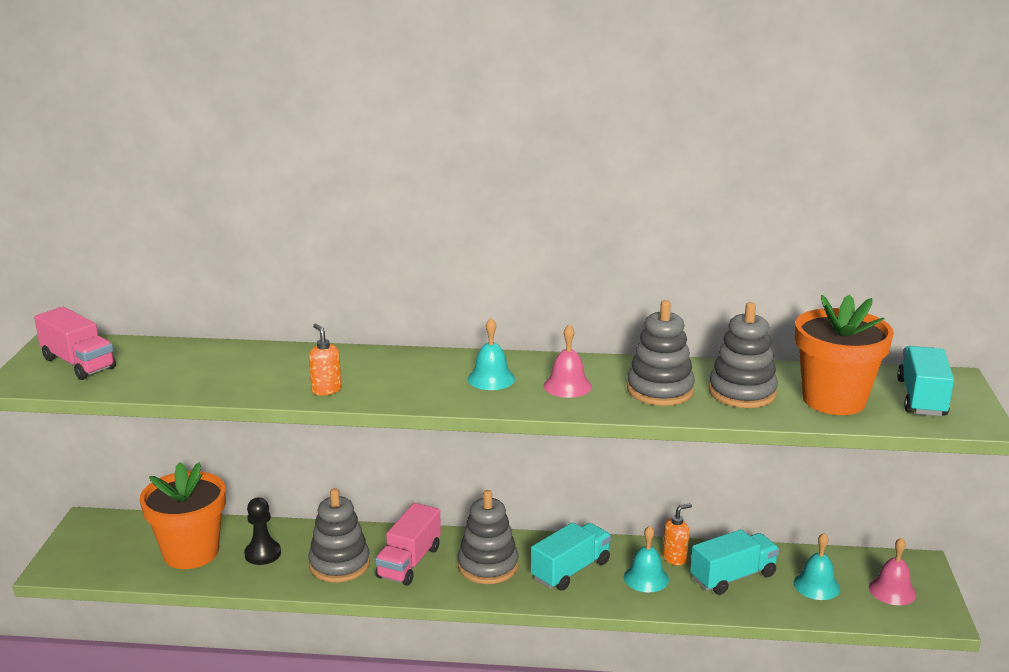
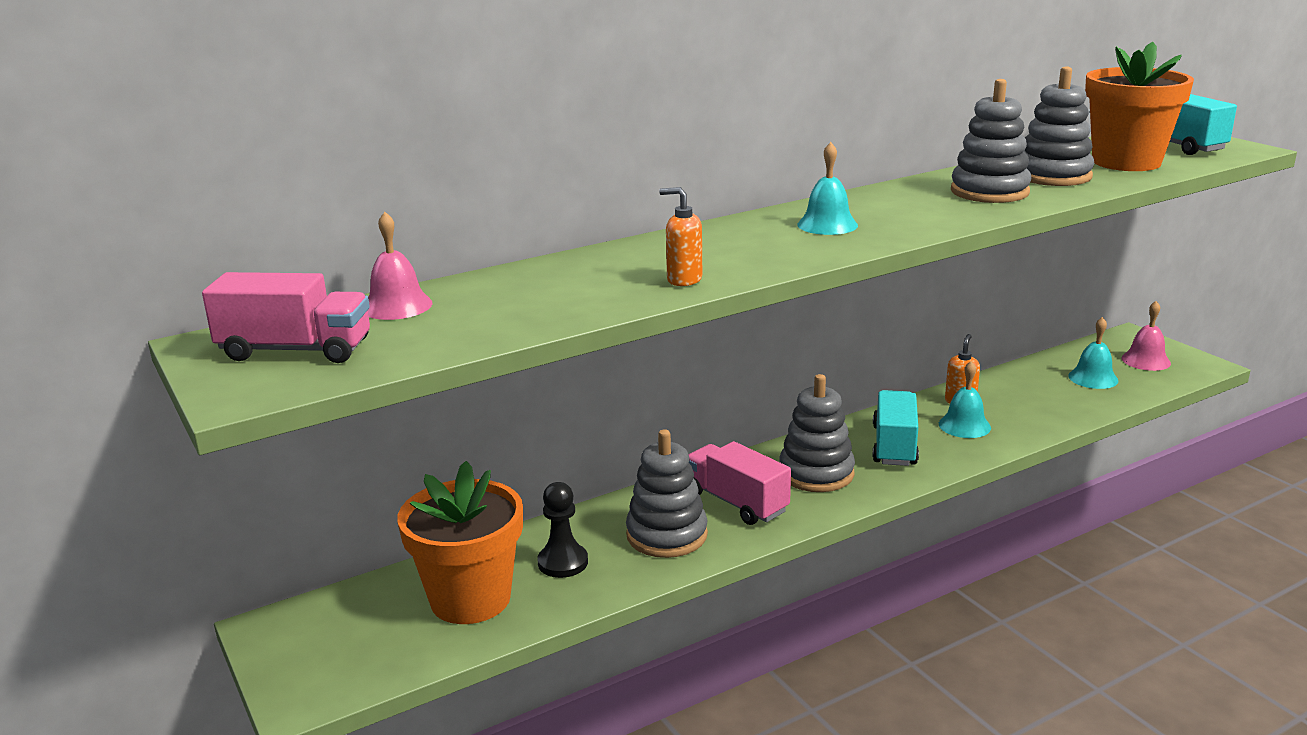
camera: 35 degrees left, 0 degrees up
pink truck [375,503,441,586] -> pink truck turned 150 degrees clockwise [688,441,791,525]
pink bell [543,324,592,398] -> pink bell moved to [368,212,433,320]
turquoise truck [690,529,779,595] -> none

